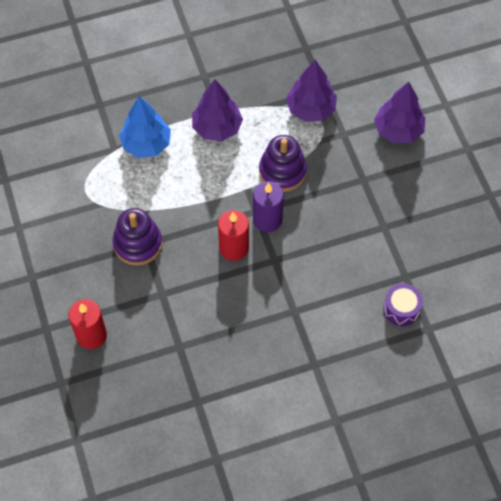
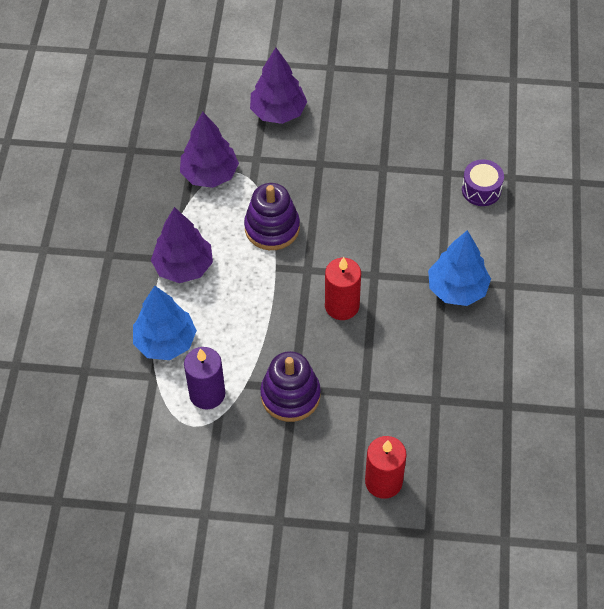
camera: 65 degrees left, 5 degrees down
purple candle [253,181,284,232] -> purple candle moved to [184,347,225,409]
none -> blue tree [428,230,491,306]

